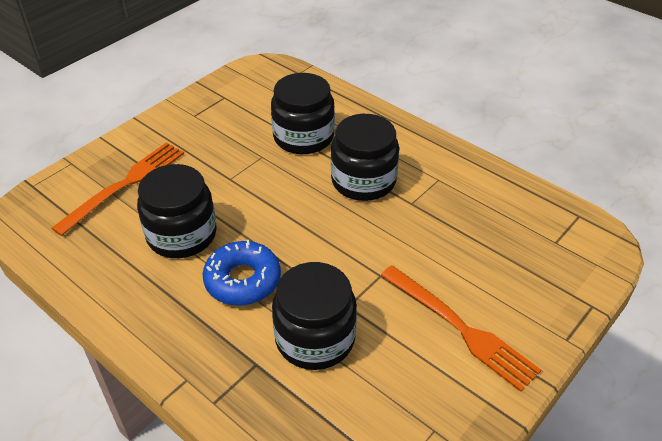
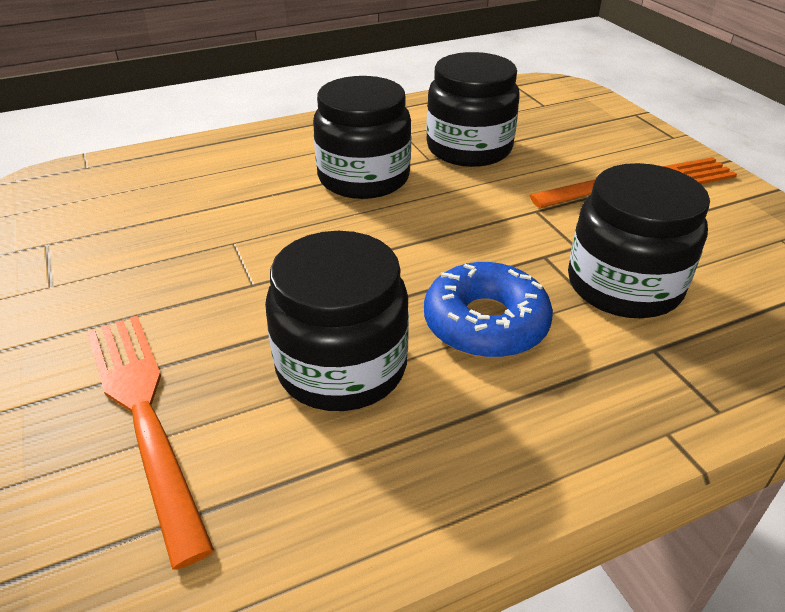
camera: 65 degrees left, 5 degrees down
black jar [271,73,335,154] -> black jar moved to [426,52,520,167]

